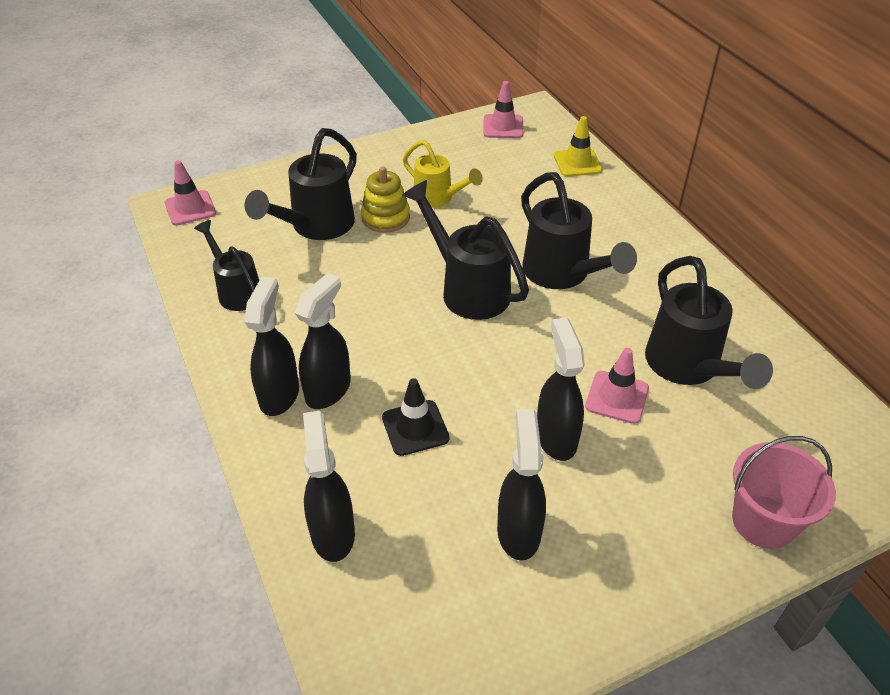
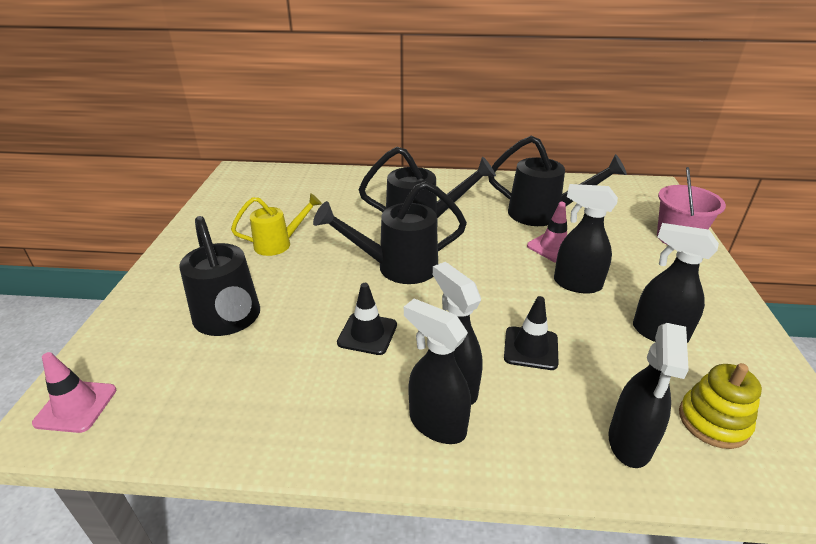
camera: 60 degrees left, 10 degrees down
black watering can [194,220,259,311] -> none
black spray bottle [303,411,355,562] -> black spray bottle turned 90 degrees counterclockwise [609,323,689,468]
yellow stacking toy [361,166,410,233] -> yellow stacking toy moved to [679,363,762,449]
pink traffic cone [484,81,523,138] -> none
yellow traffic cone [554,116,603,177] -> none
none -> black traffic cone [337,283,397,355]

